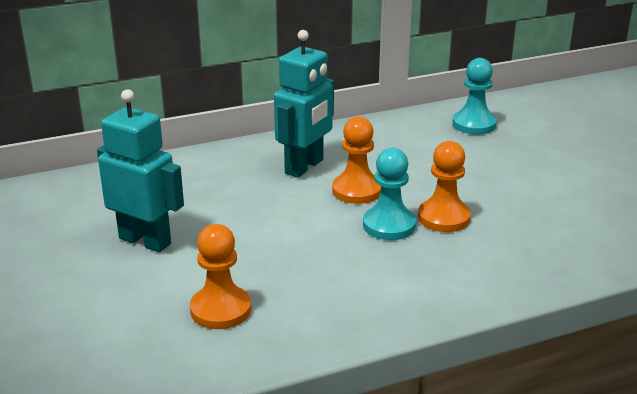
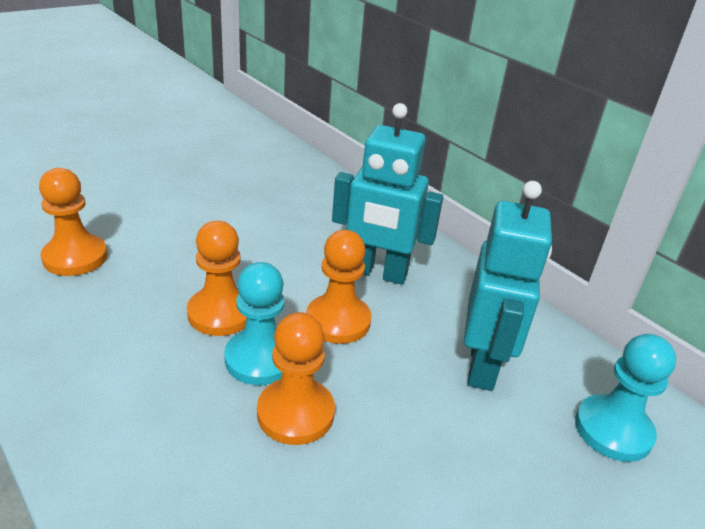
camera: 70 degrees right, 5 degrees up
turquoise robot [97,89,184,252] -> turquoise robot moved to [464,181,552,391]
none -> orange pawn [187,221,247,336]

